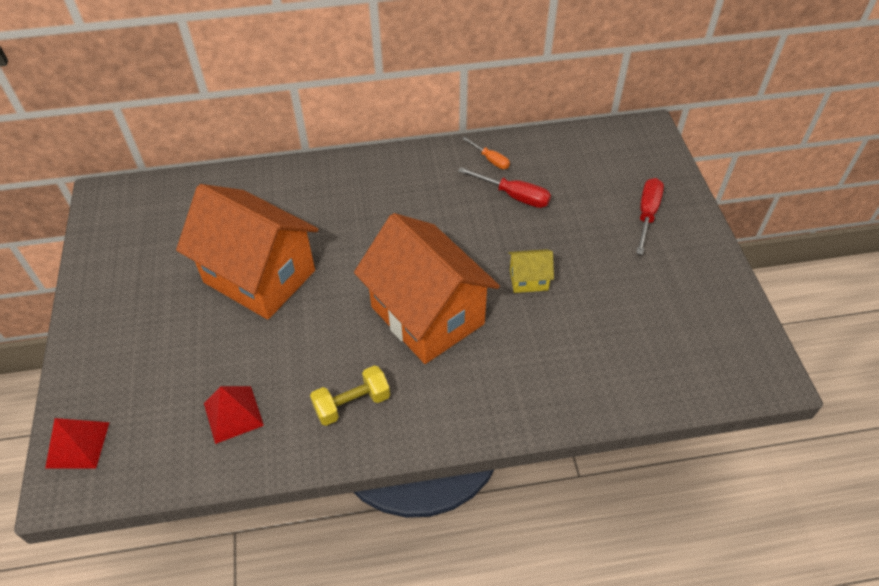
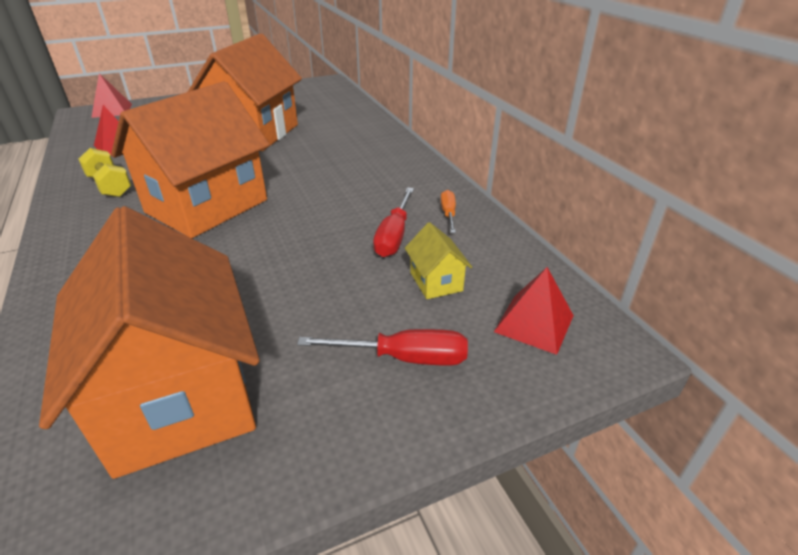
camera: 75 degrees right, 15 degrees down
orange screwdriver [462,137,510,169] -> orange screwdriver turned 150 degrees clockwise [441,190,456,233]
yellow house [508,249,554,293] -> yellow house moved to [405,222,472,299]
none -> orange house [39,206,260,479]
none -> red pyramid [494,267,574,355]

